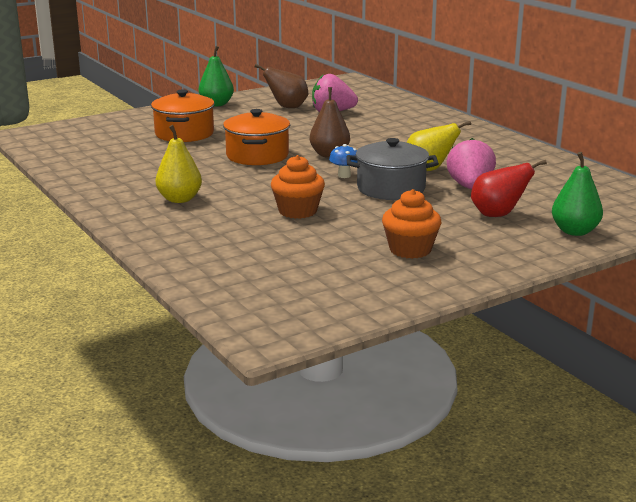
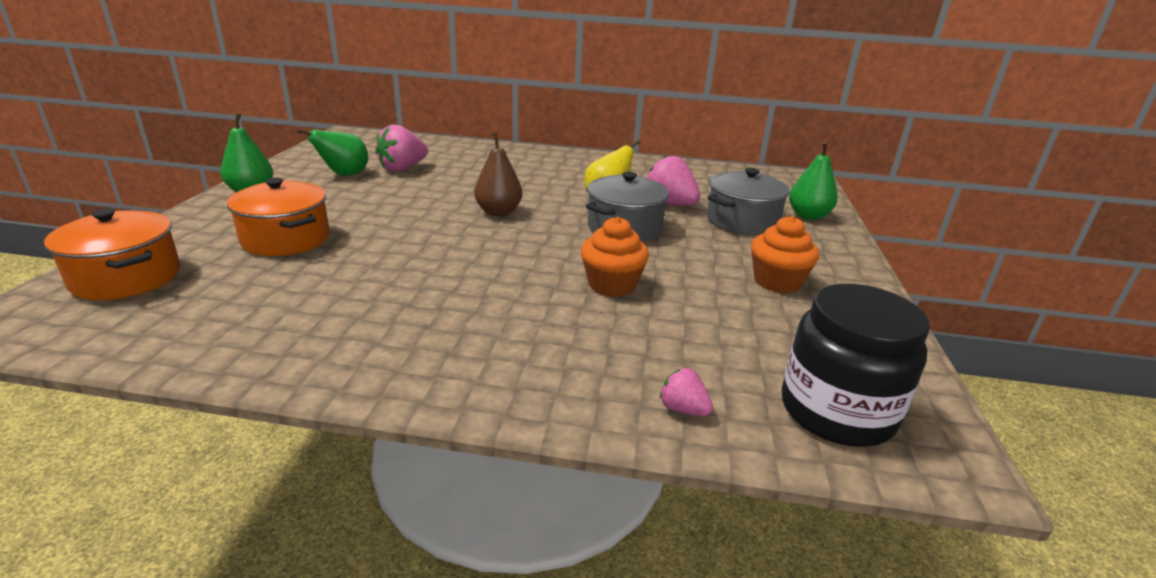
camera: 50 degrees left, 5 degrees up
yellow pear [156,125,202,203] -> none
orange pot [223,109,290,165] -> orange pot moved to [44,208,180,300]
brown pear [255,64,308,108] -> green pear [296,129,368,176]
blue mushroom [329,144,357,178] -> none
red pear [471,160,547,217] -> grey pot [707,168,790,235]
none -> pink strawberry [660,368,713,416]
none -> black jar [782,284,930,447]

